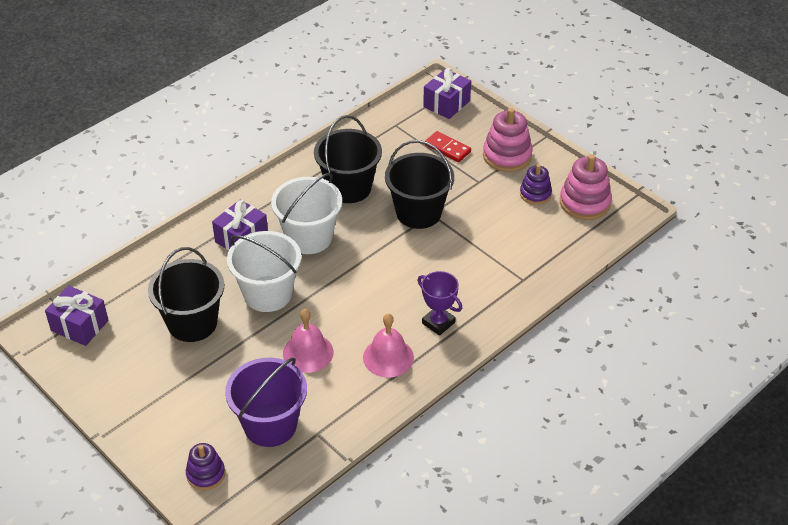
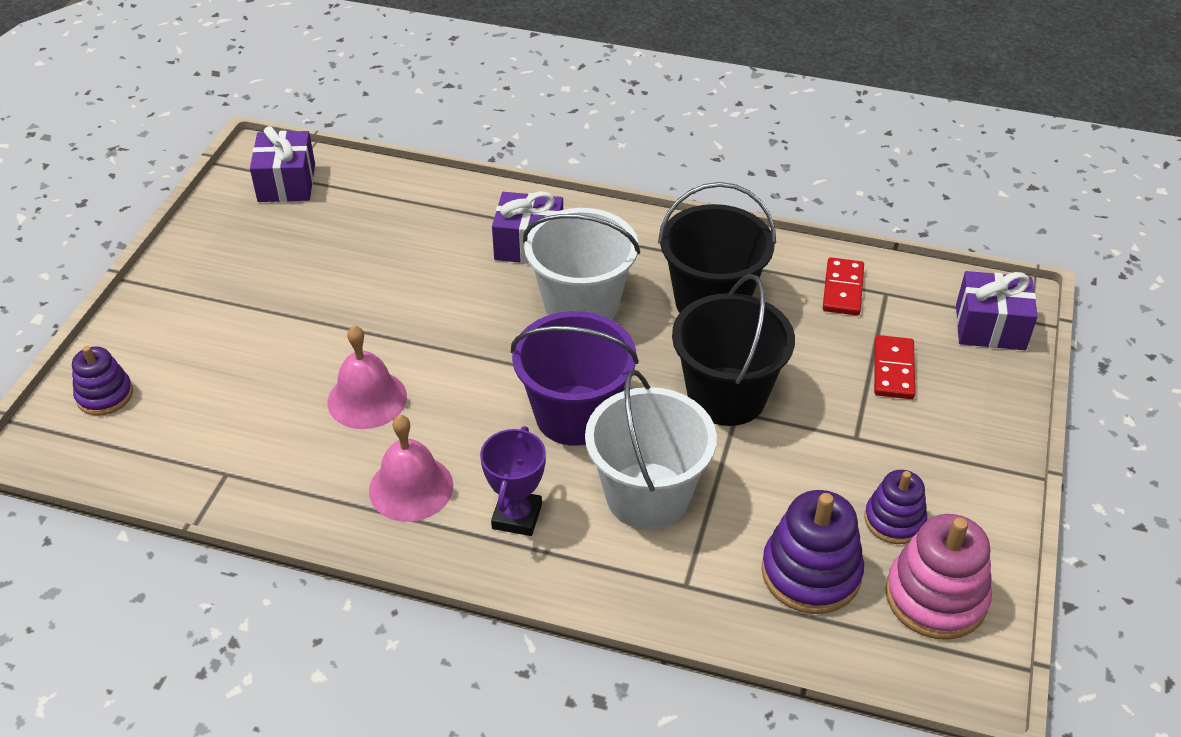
camera: 60 degrees right, 0 degrees up
black bucket [148,247,224,342] -> none
purple bucket [225,358,307,447] -> purple bucket moved to [511,311,639,446]
white bucket [227,231,301,312] -> white bucket moved to [585,370,717,530]
pink stacking toy [483,108,533,172] -> none
none -> purple stacking toy [761,490,864,614]
none -> red domino [823,257,864,316]

